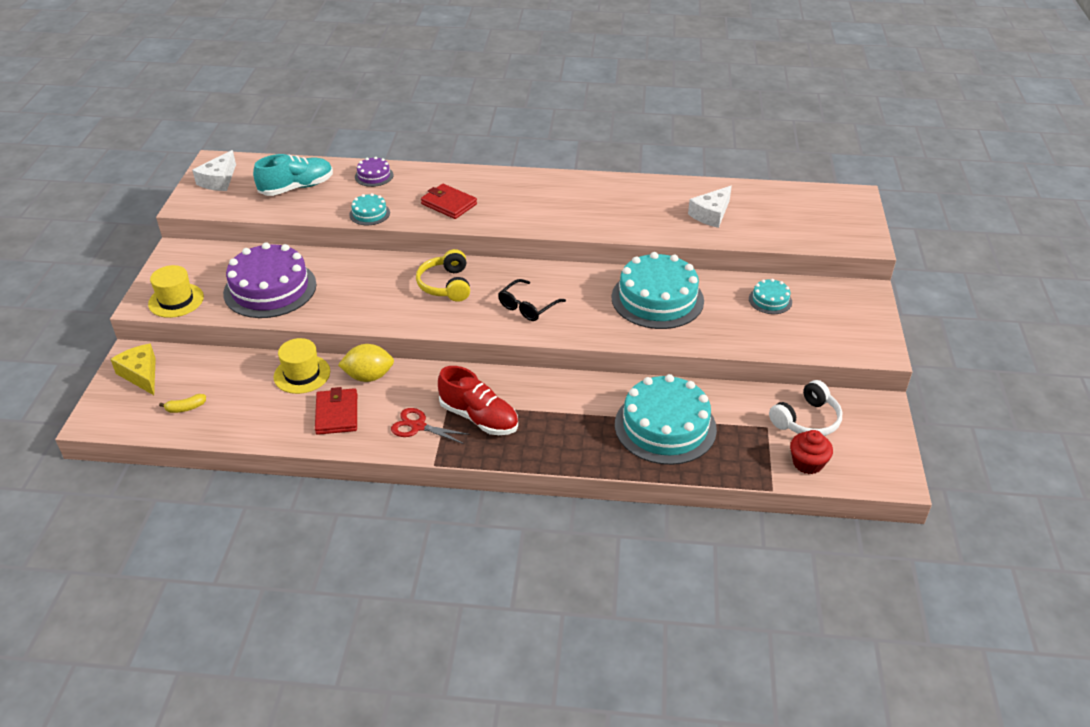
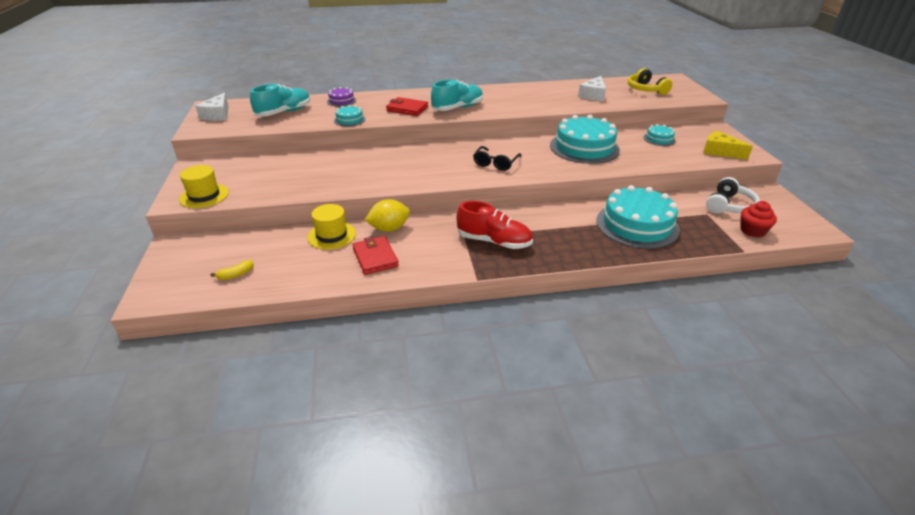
camera: 15 degrees left, 5 degrees down
yellow cheese [110,344,156,395] -> yellow cheese moved to [703,131,753,160]
purple cake [223,242,317,318] -> none
red scissors [391,408,470,444] -> none
yellow headphones [416,249,470,302] -> yellow headphones moved to [628,68,672,95]
none -> turquoise shoe [431,80,483,111]

